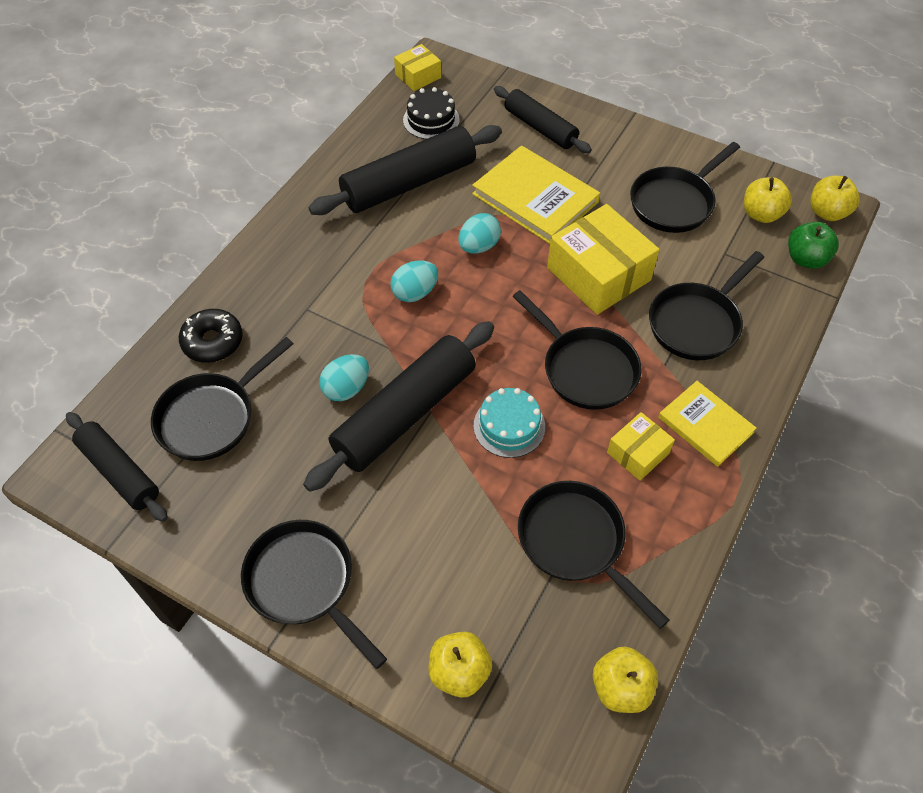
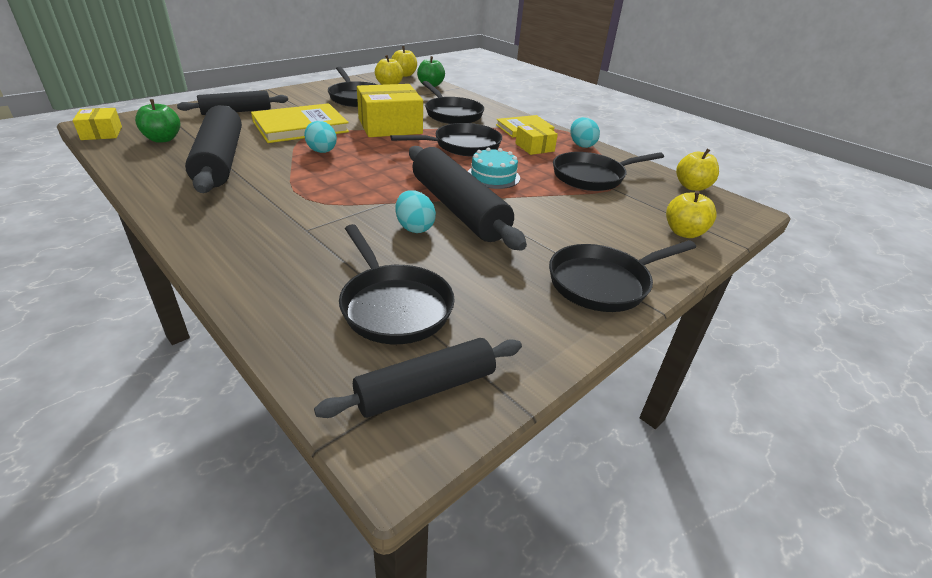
camera: 75 degrees left, 20 degrees down
black donut [179,309,243,363] -> none
turquoise egg [390,260,438,302] -> turquoise egg moved to [570,117,600,148]
black cake [403,87,460,139] -> green apple [135,99,180,143]

